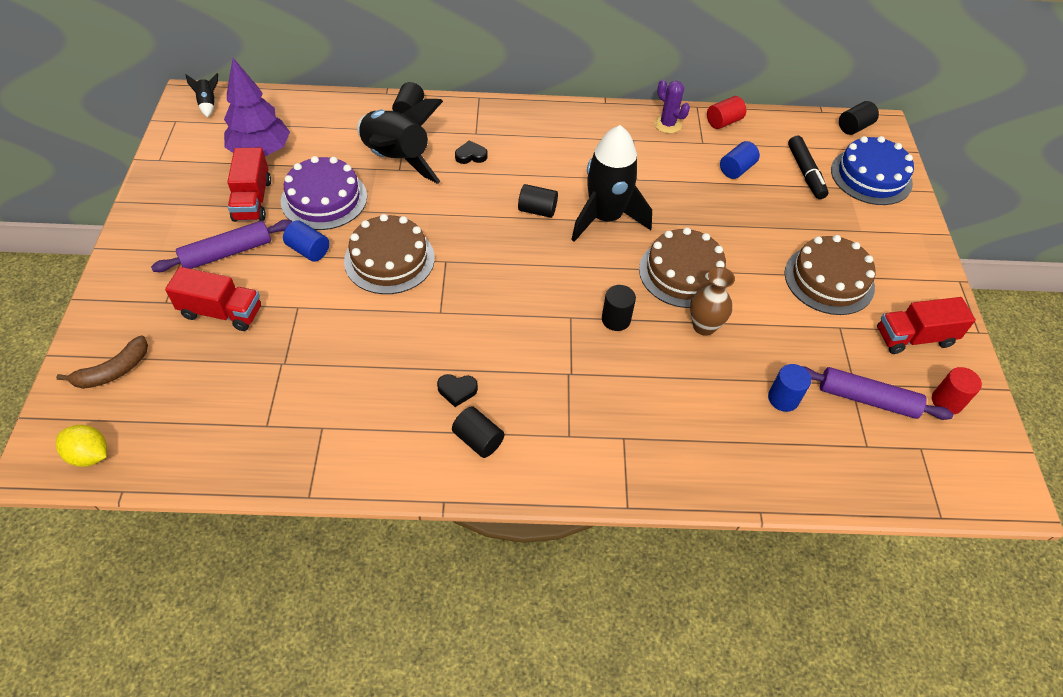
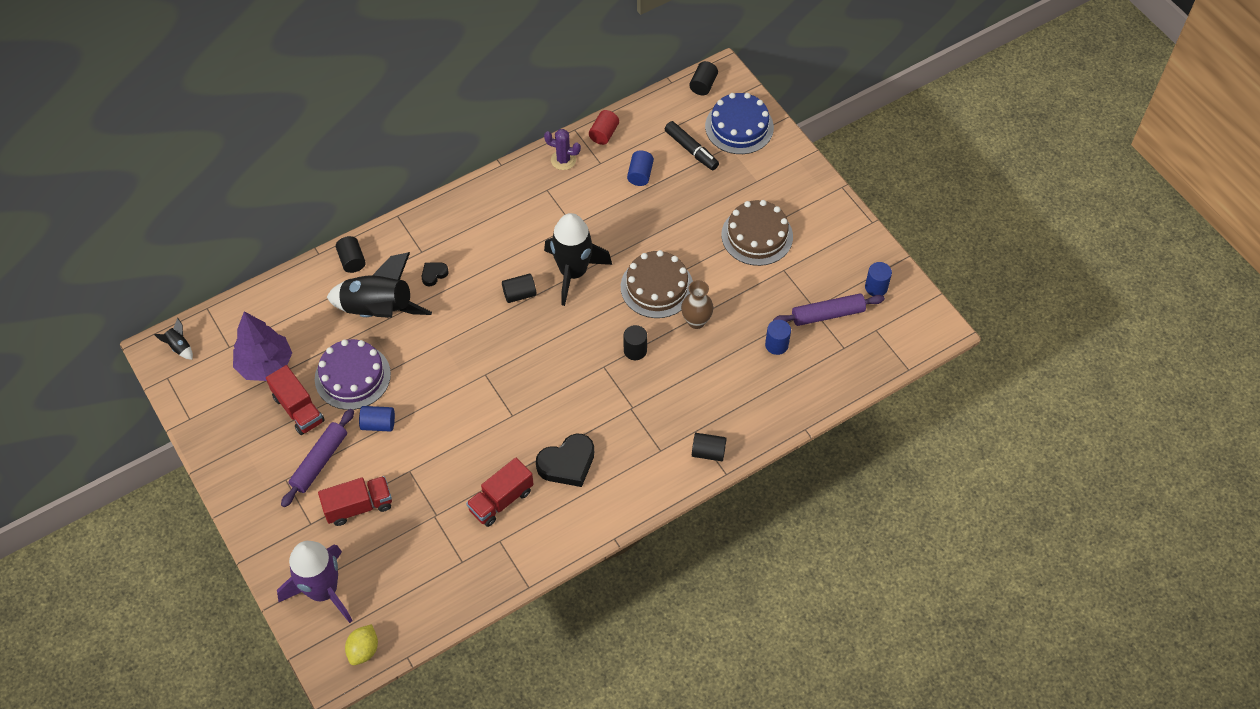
camera: 30 degrees left, 5 degrees up
brown banana [56,335,148,389] -> purple rocket [277,541,353,623]
yellow lemon [56,425,107,467] -> yellow lemon turned 60 degrees counterclockwise [345,624,378,665]
brown cake [344,214,435,294] -> none
black heart [437,374,478,407] -> black heart [536,433,594,487], size x1.97
black cylinder [452,406,505,458] -> black cylinder moved to [692,433,727,461]
red truck [877,297,976,354] -> red truck moved to [466,457,534,527]
red cylinder [932,367,982,414] -> blue cylinder [865,262,892,296]

